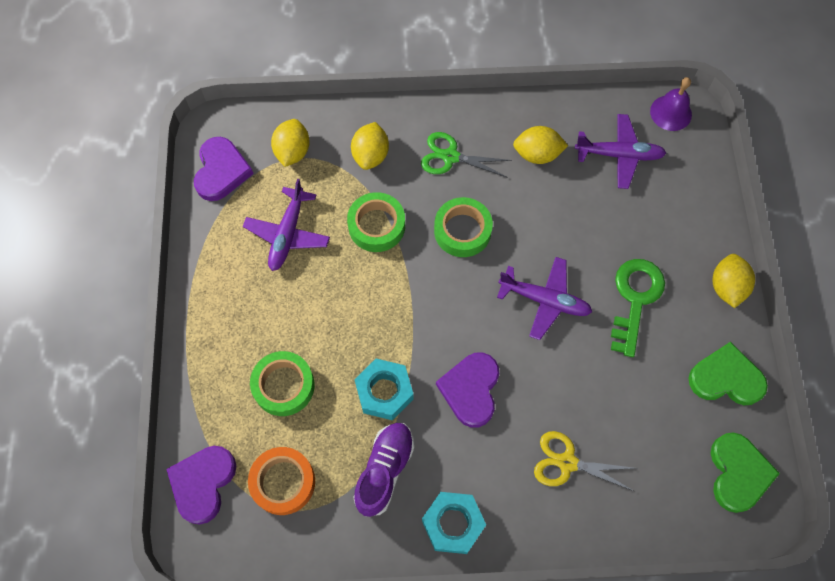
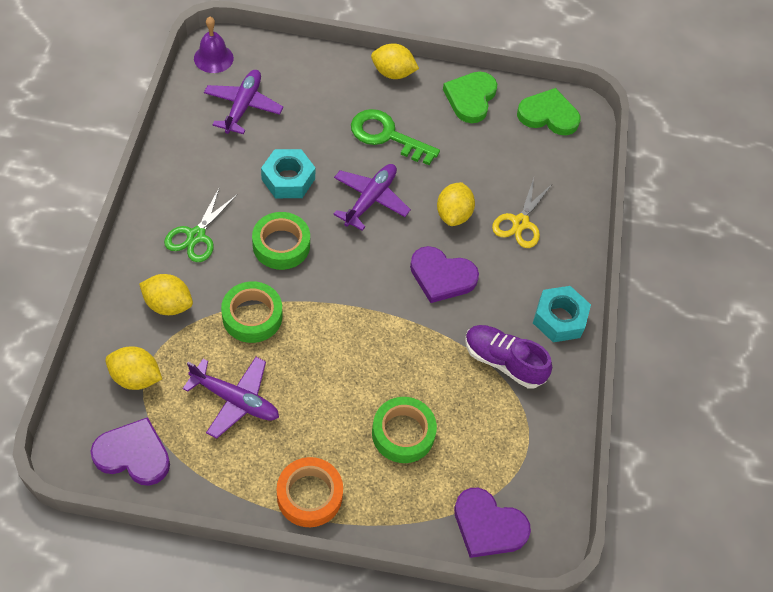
camera: 85 degrees left, 10 degrees down
orange tape [248,447,315,515] -> orange tape moved to [277,457,343,527]
turquoise nut [354,359,414,420] -> turquoise nut moved to [261,149,316,198]
yellow lemon [513,126,568,164] -> yellow lemon moved to [437,182,475,226]

